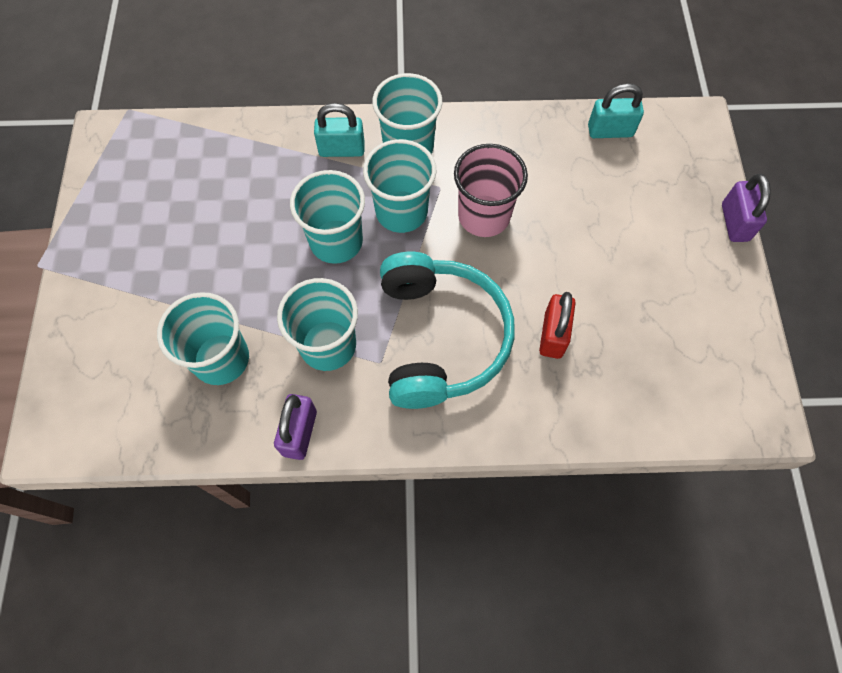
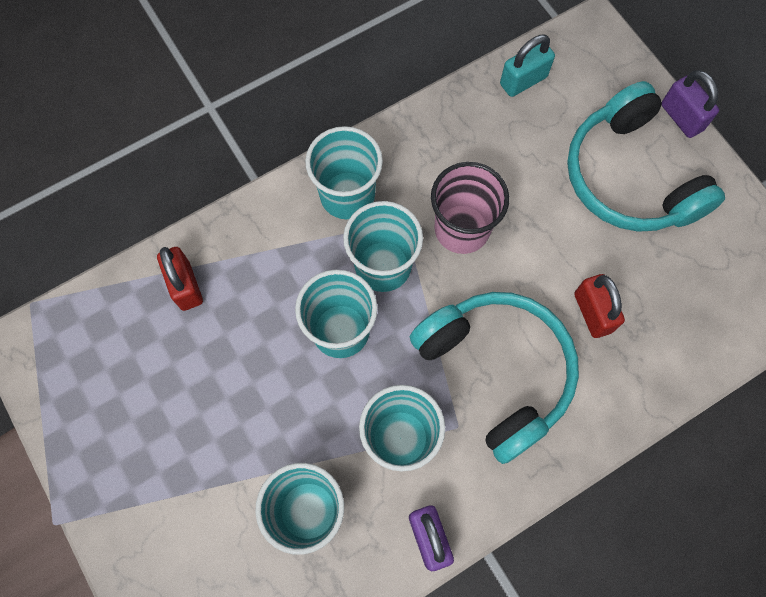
camera: 30 degrees left, 5 degrees up
turquoise padlock [314,103,365,157] -> none
none -> red padlock [157,247,203,311]
none -> turquoise headphones [567,81,725,232]

